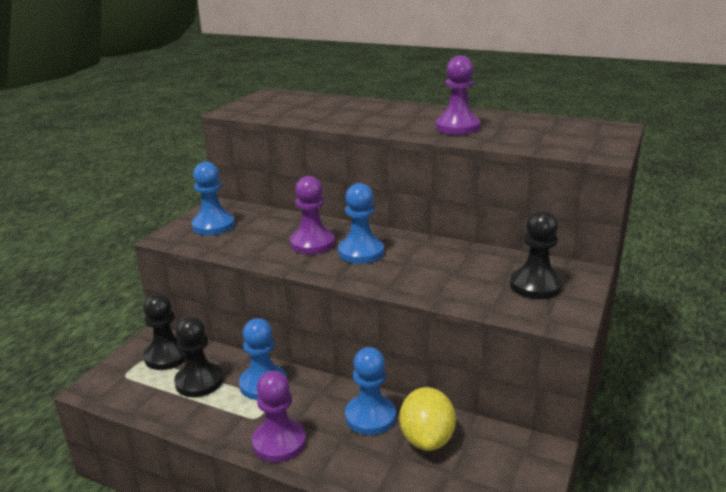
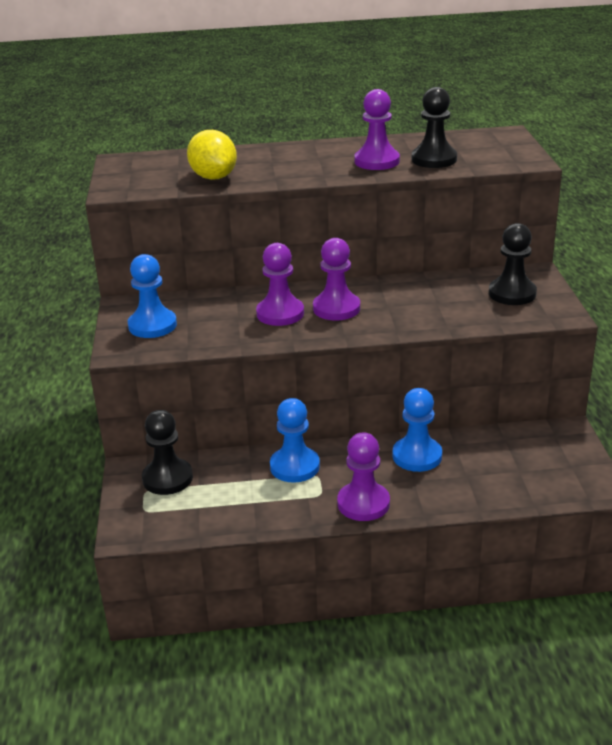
camera: 30 degrees left, 5 degrees up
black pawn [174,316,223,397] -> black pawn moved to [412,87,457,168]
blue pawn [338,183,384,264] -> purple pawn [313,238,360,320]
yellow lemon [399,387,456,451] -> yellow lemon moved to [187,130,237,180]

